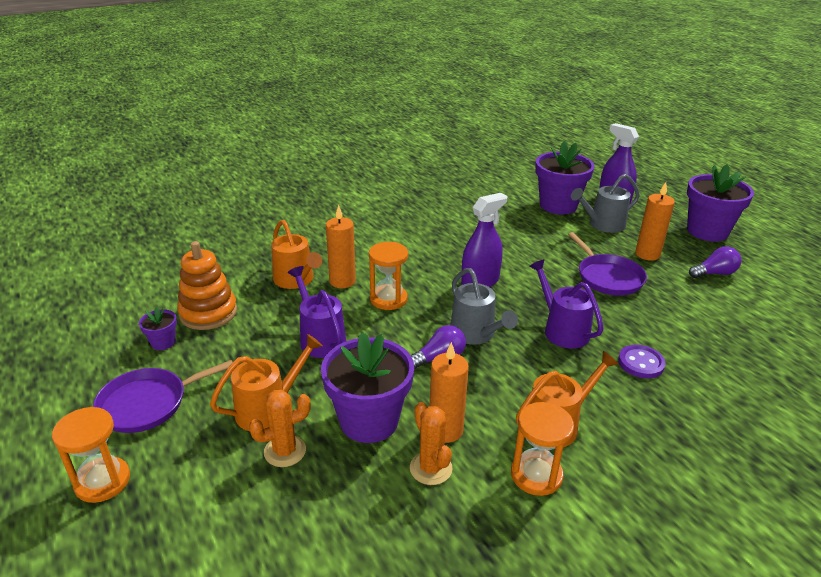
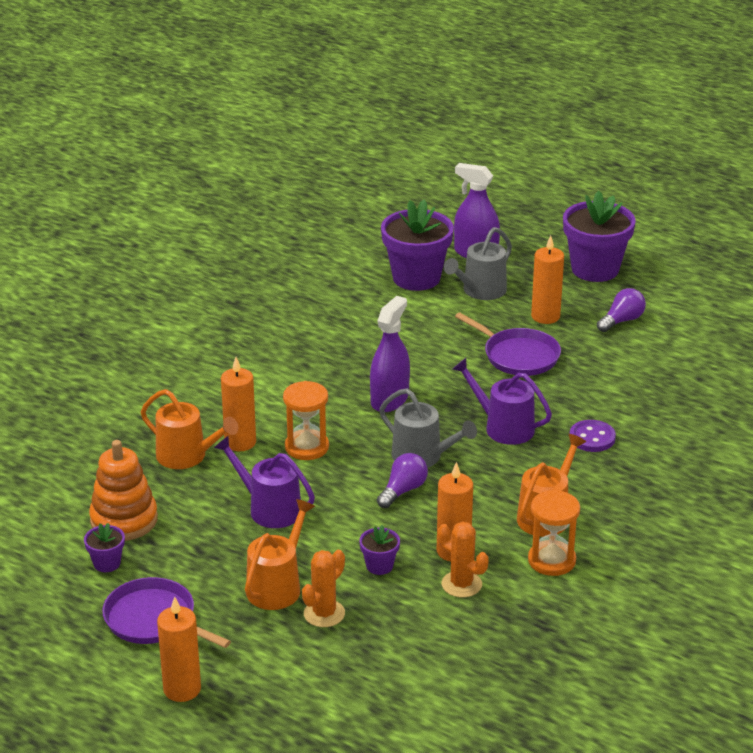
camera: 25 degrees left, 0 degrees up
orange hourglass [52,407,130,503] -> orange candle [157,597,201,702]
purple pan [93,360,233,433] -> purple pan turned 90 degrees clockwise [102,577,231,648]
purple flower pot [321,332,414,443] -> purple flower pot [359,525,400,575], size x0.46

